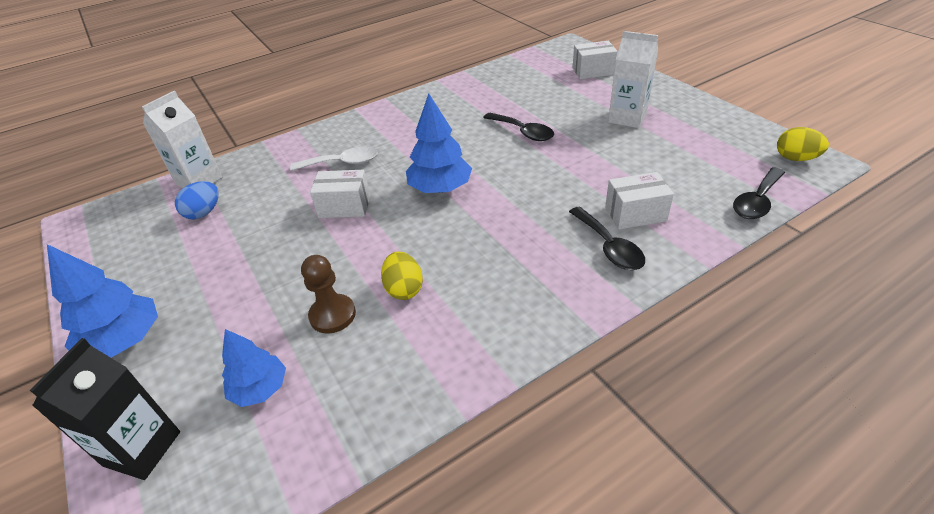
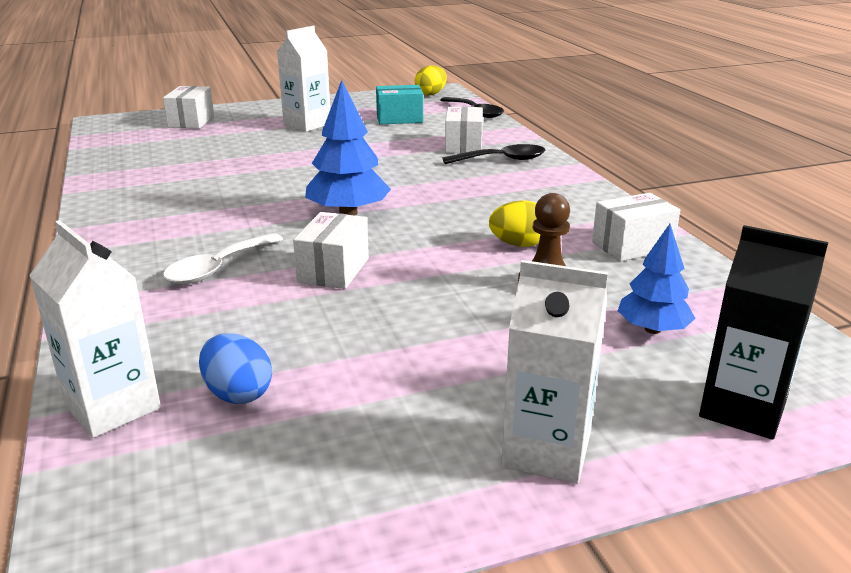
camera: 80 degrees left, 15 degrees down
blue tree [47,244,158,358] -> white carton [501,260,608,484]
white spoon [290,146,378,171] -> white spoon turned 150 degrees counterclockwise [163,233,283,284]
black spoon [483,113,554,141] -> none
none -> turquoise box [376,85,423,124]
none -> white box [592,193,680,261]

